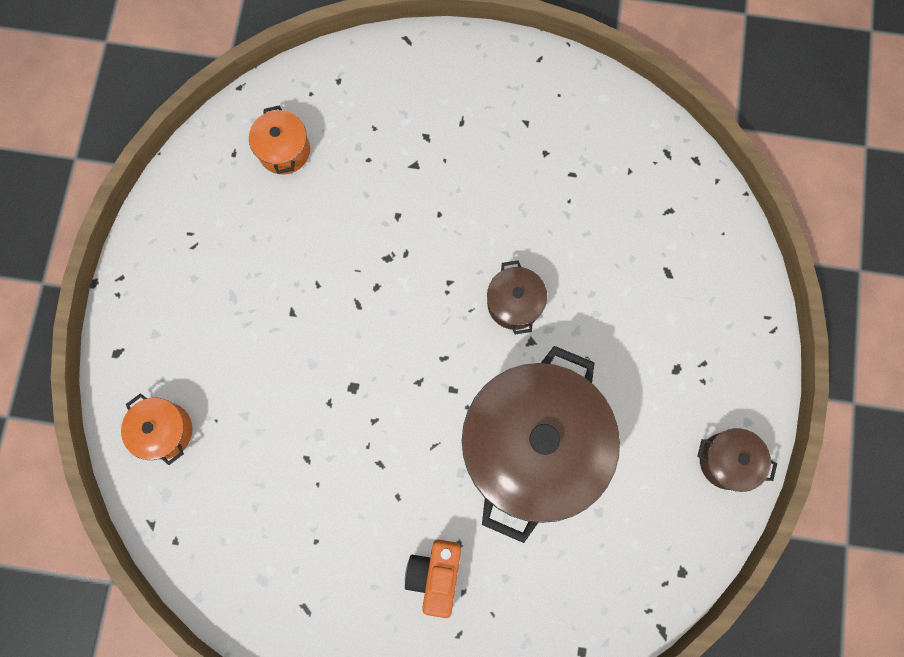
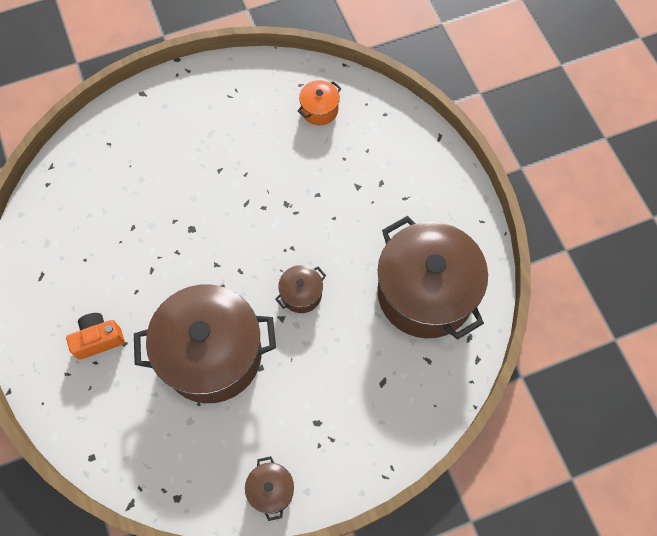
camera: 60 degrees right, 10 degrees down
orange pot [121,393,192,465] -> none
none -> brown pot [377,216,488,340]

